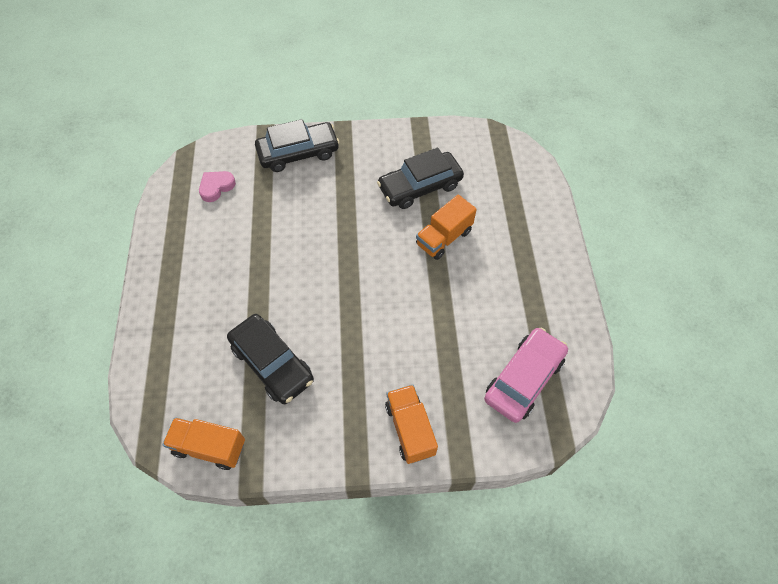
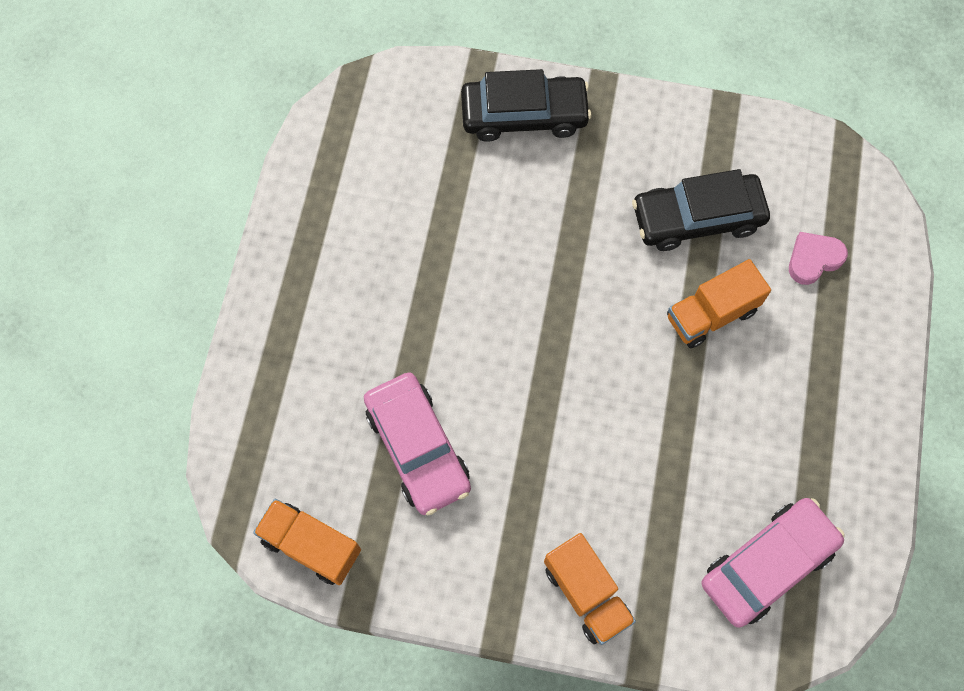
camera: 15 degrees right, 10 degrees up
pink heart [199,171,236,202] -> pink heart moved to [789,232,848,285]
black car [227,314,314,404] -> pink car [364,372,471,515]
orange truck [385,385,438,464] -> orange truck turned 150 degrees clockwise [544,533,636,645]

